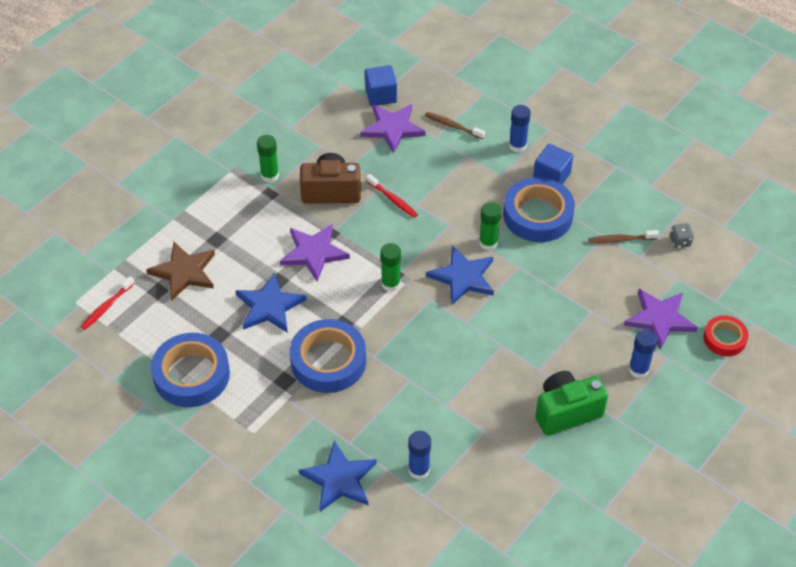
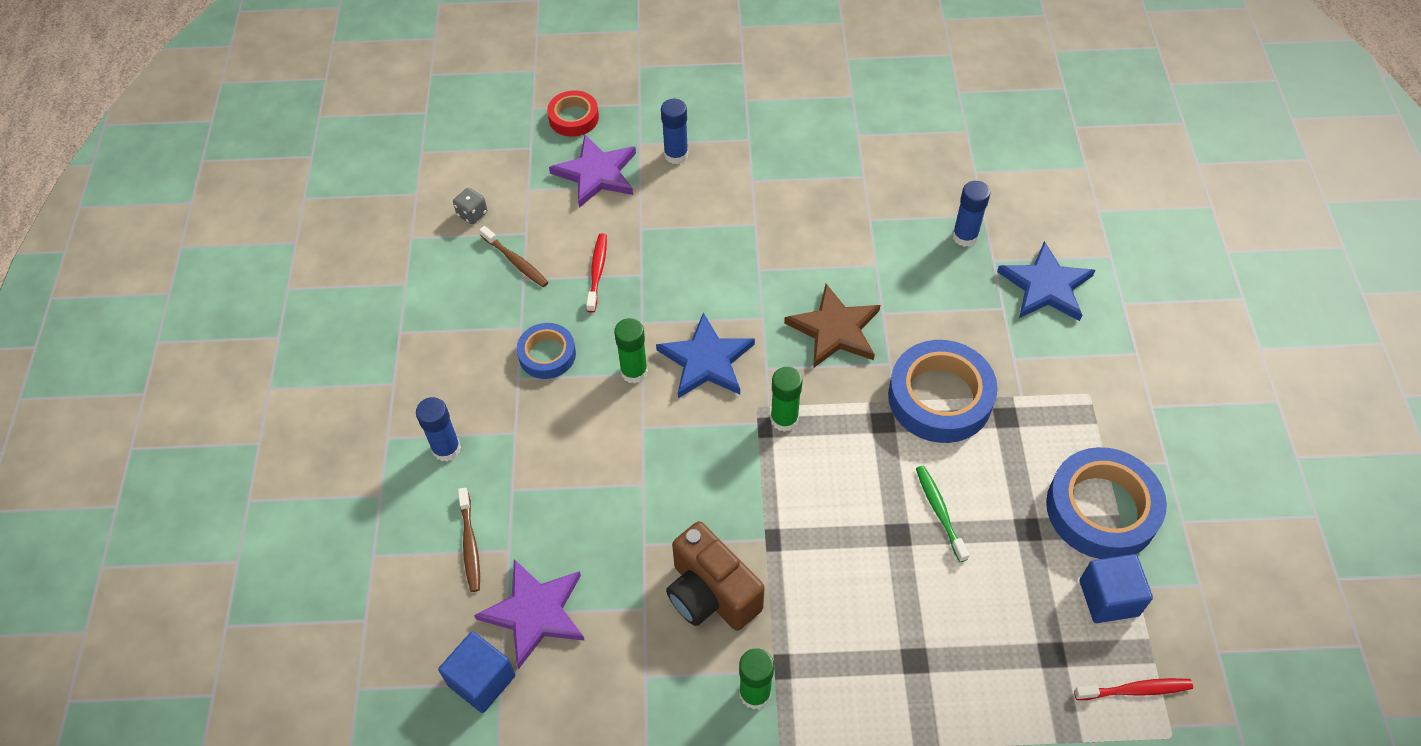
camera: 130 degrees left, 5 degrees up
brown star [146,242,215,301] -> brown star moved to [784,284,880,368]
blue star [236,273,307,333] -> green toothbrush [916,465,969,562]
purple star [280,224,350,281] -> none
red toothbrush [366,174,418,218] -> red toothbrush moved to [586,233,607,313]
blue tape [503,177,575,242] -> blue tape [517,323,576,379], size x0.57
blue cube [533,144,574,184] -> blue cube moved to [1079,554,1153,623]
green camera [535,371,608,436] -> none

